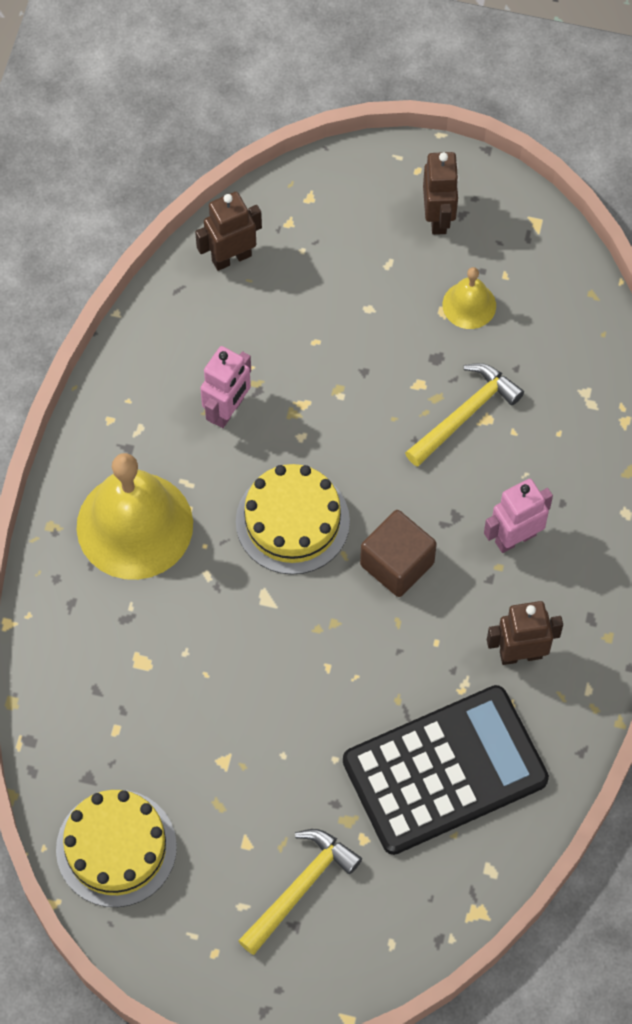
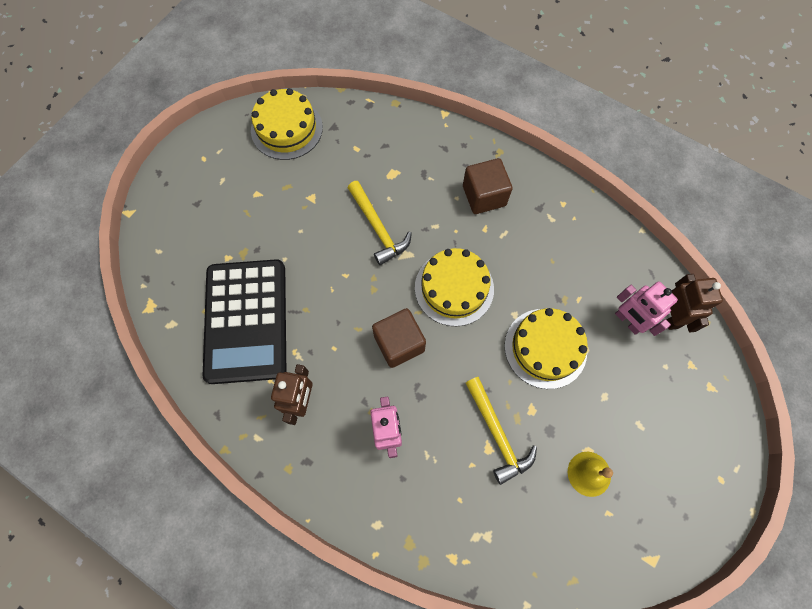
camera: 110 degrees right, 5 degrees up
yellow bell [77,453,193,580] -> brown cube [463,158,513,214]
pink robot [200,346,251,428] -> pink robot moved to [615,281,678,336]
yellow hammer [238,829,362,955] -> yellow hammer moved to [348,181,412,265]
brown robot [423,152,459,235] -> none
none -> yellow cake [504,308,588,389]

